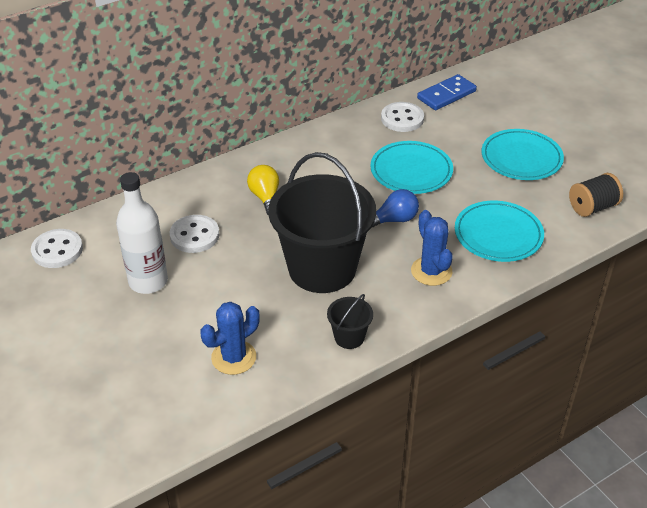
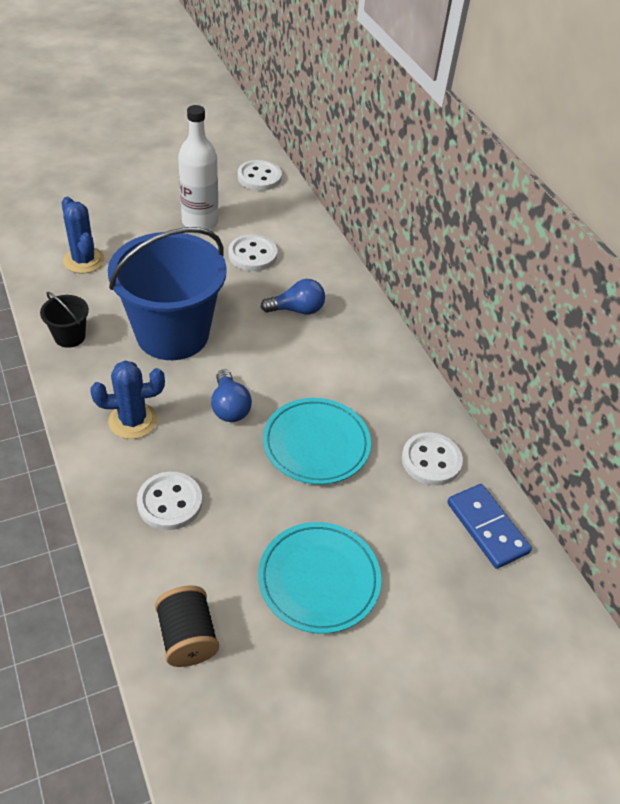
camera: 95 degrees right, 5 degrees up
yellow light bulb [247,165,279,216] -> blue light bulb [261,279,325,315]
black bucket [268,152,376,293] -> blue bucket [108,227,227,360]
turquoise plate [455,201,544,262] -> white button [137,472,202,530]

